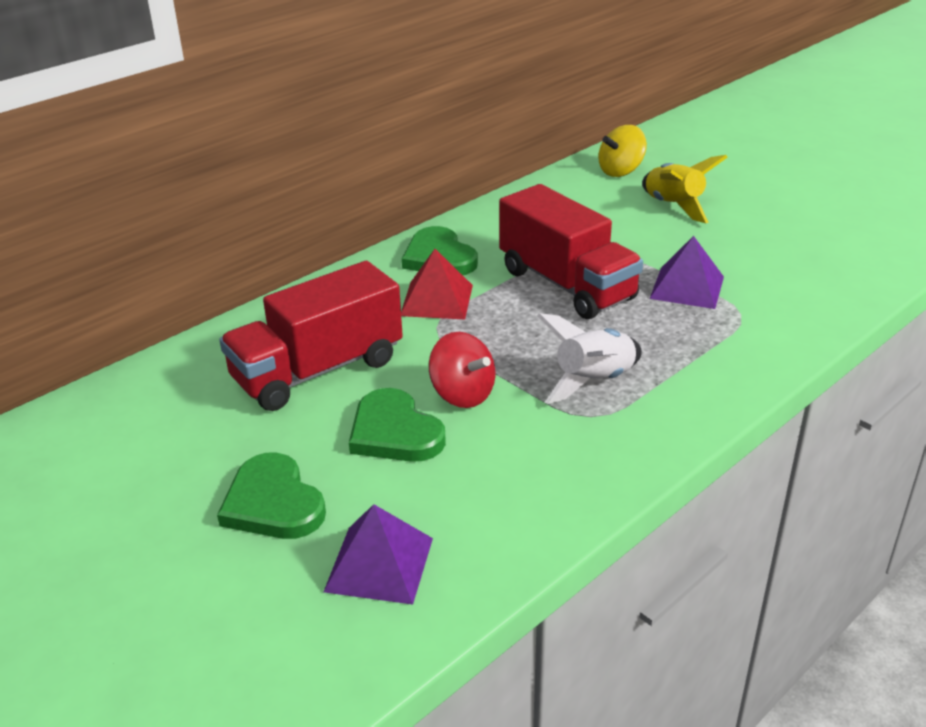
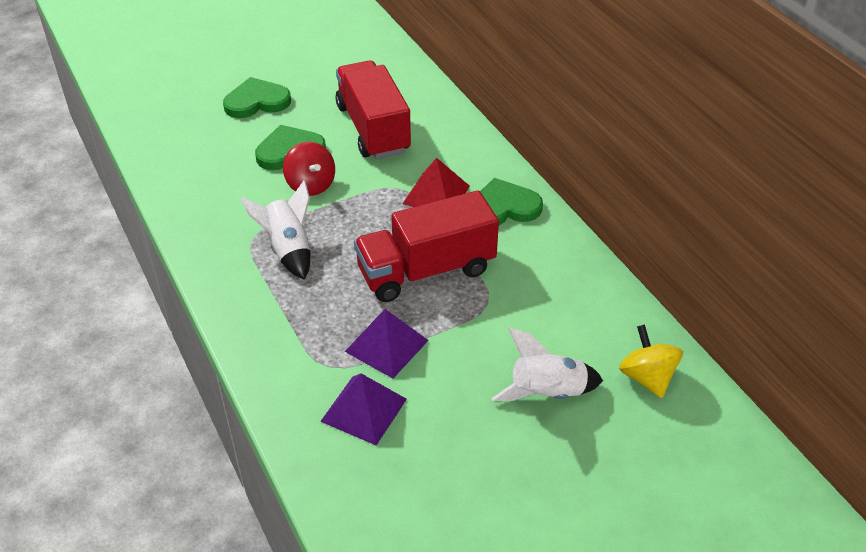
camera: 105 degrees right, 10 degrees up
purple pyramid [324,504,433,605] -> purple pyramid moved to [320,373,407,445]
red spinning top [429,332,495,408] -> red spinning top turned 90 degrees counterclockwise [283,142,335,196]
yellow rocket [642,155,728,223] -> white rocket [492,328,603,401]

